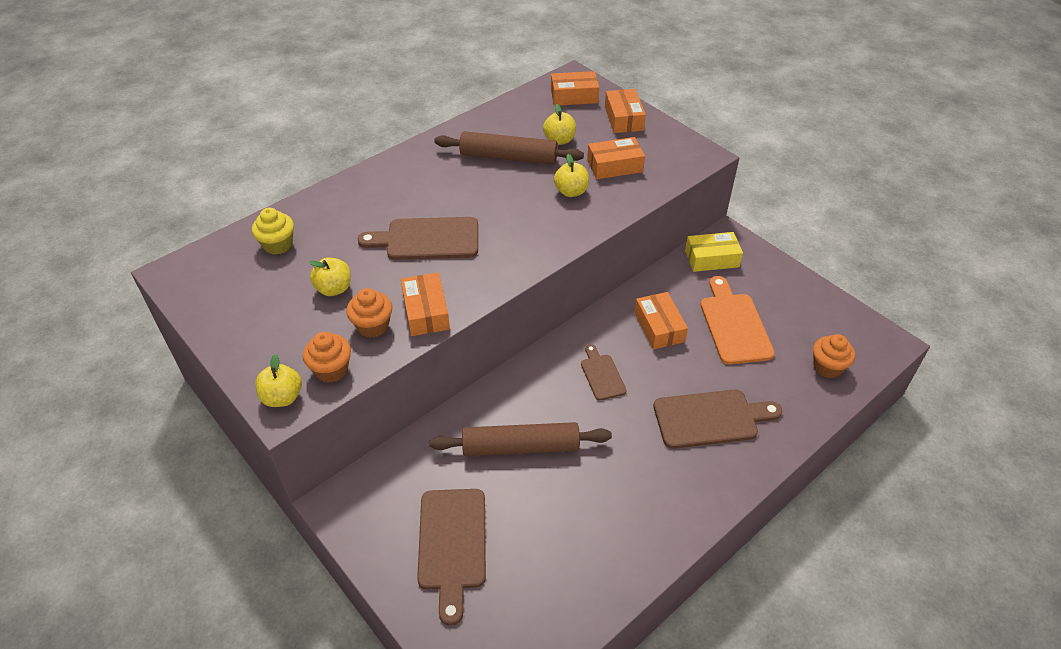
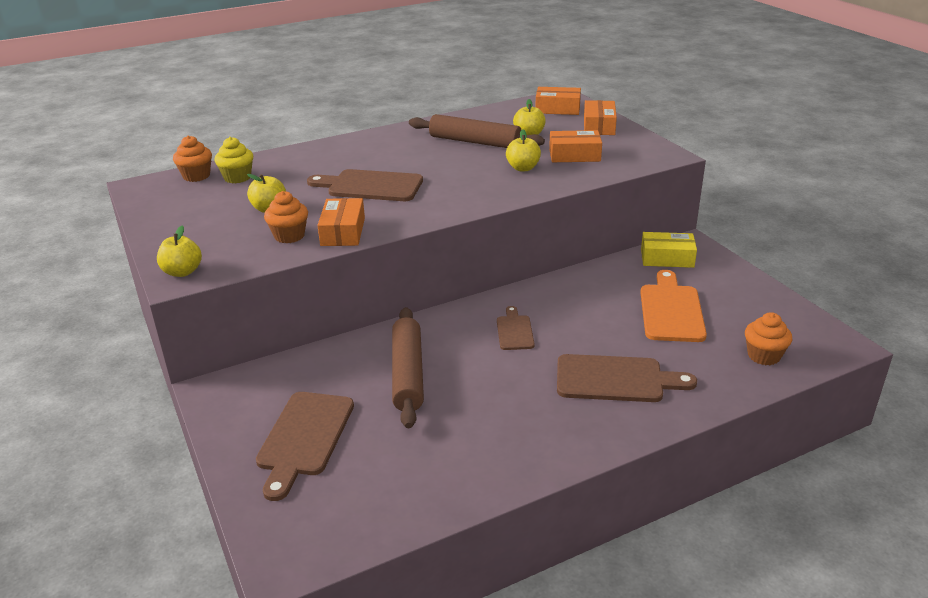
camera: 15 degrees right, 15 degrees down
orange cupcake [303,332,351,383] -> orange cupcake moved to [173,135,212,182]
brown rolling pin [429,422,612,456] -> brown rolling pin turned 75 degrees clockwise [392,307,424,428]
orange box [634,292,688,349] -> none

